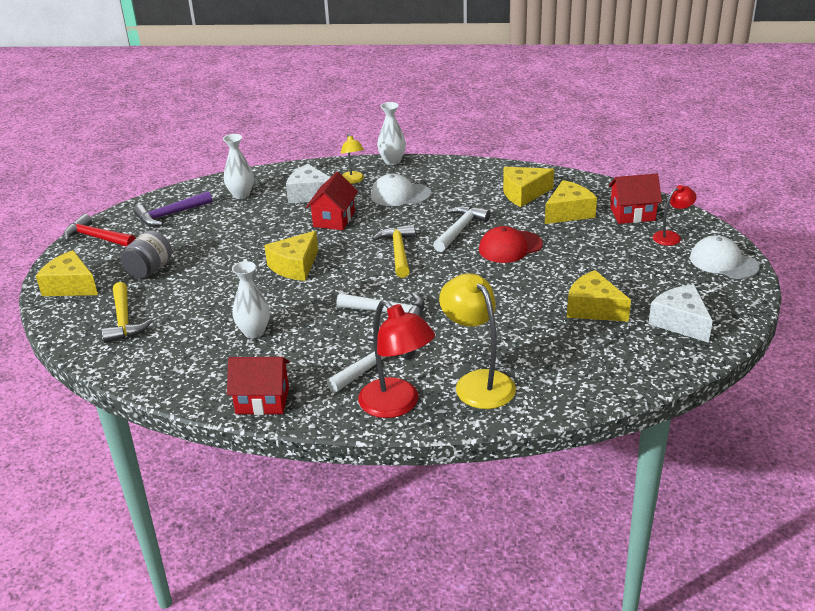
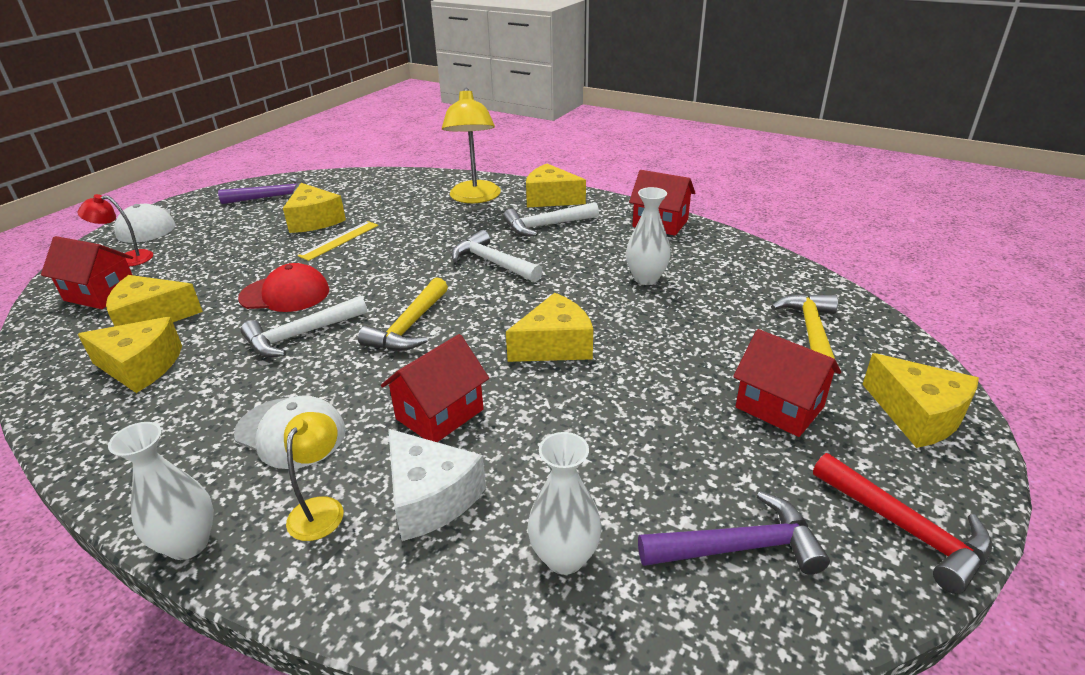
camera: 155 degrees left, 0 degrees up
grey jar [121,230,172,278] -> red house [733,329,841,437]
red lamp [358,300,435,418] -> yellow cheese [526,164,586,207]
white cheese [649,284,713,343] -> purple hammer [218,178,306,204]
none -> yellow ruler [298,221,379,261]

